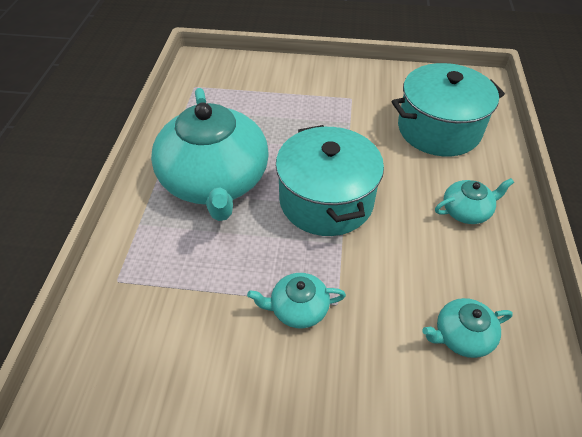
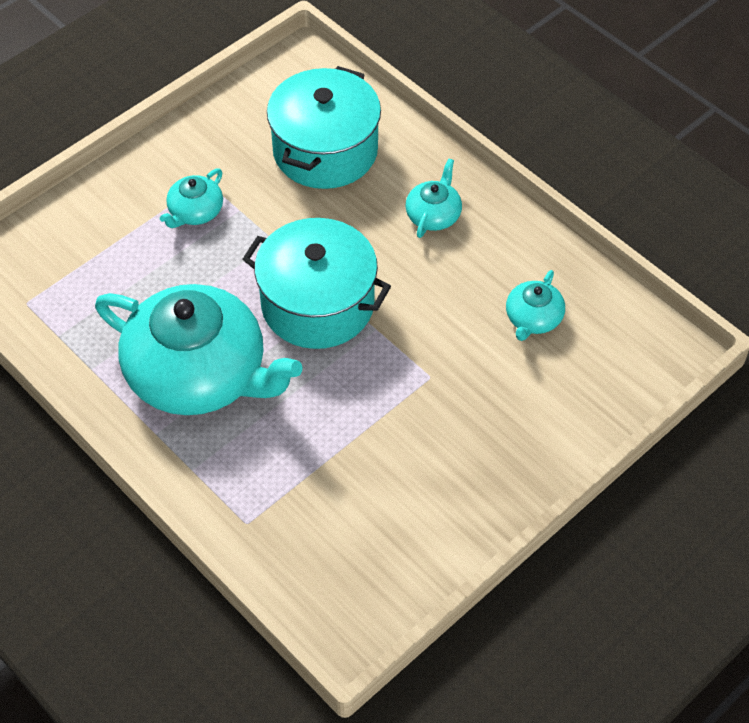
camera: 50 degrees left, 5 degrees up
turquoise teapot [247,273,346,328] -> turquoise teapot moved to [160,169,223,228]

